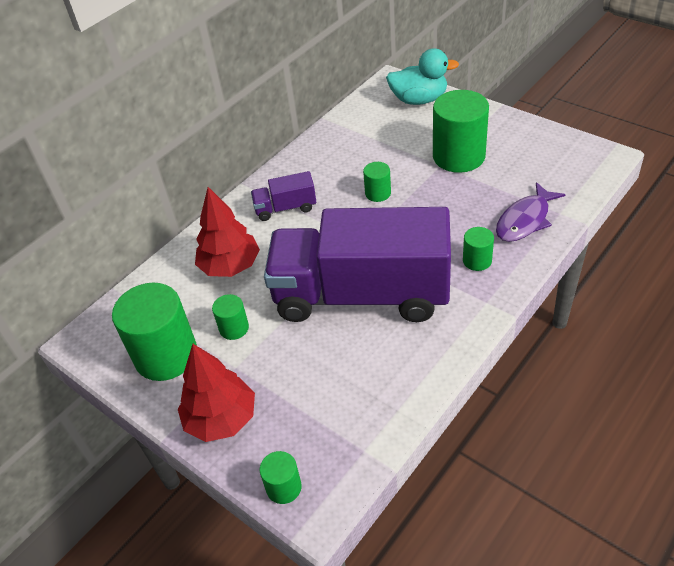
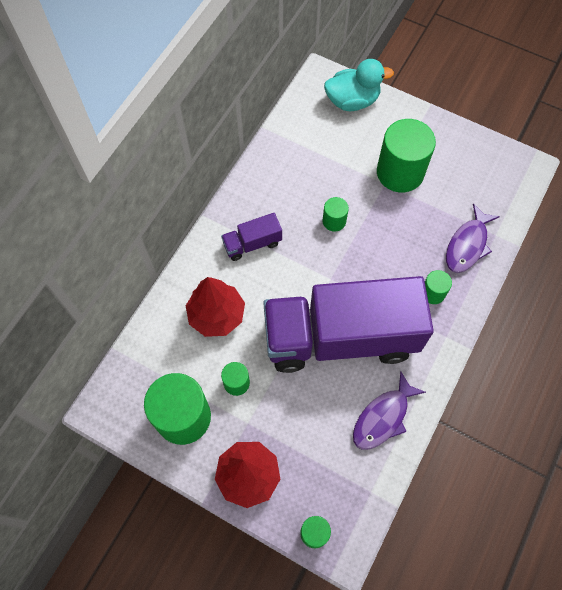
camera: 15 degrees left, 20 degrees up
none -> purple fish [353,371,426,450]

